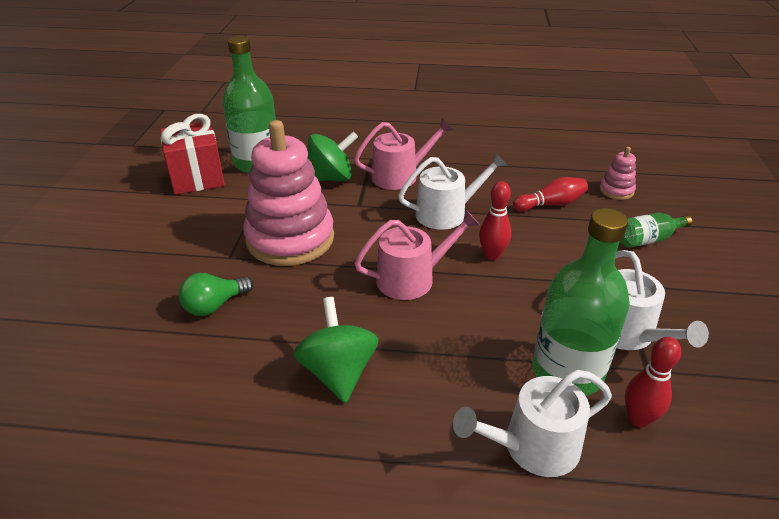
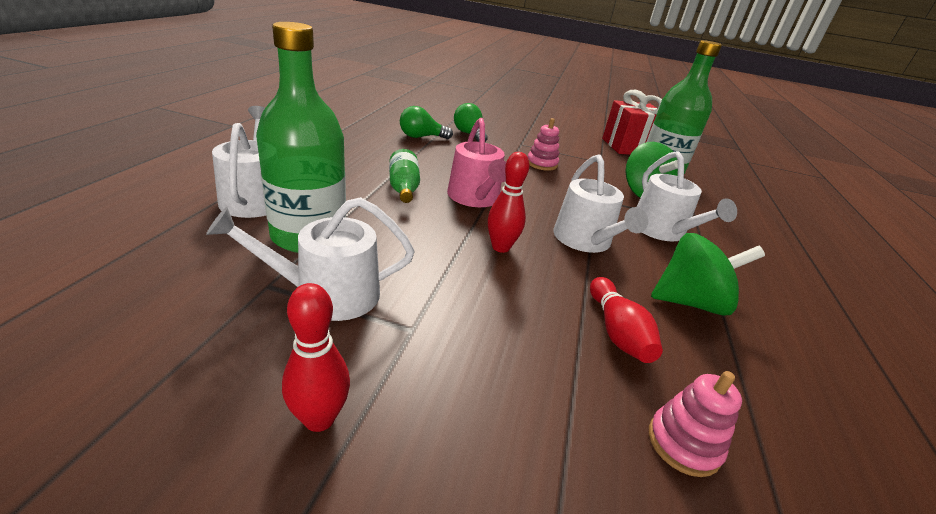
camera: 95 degrees right, 5 degrees down
pink stacking toy [243,120,334,266] -> pink stacking toy [528,118,559,171], size x0.42
green spinning top [293,297,378,403] -> green spinning top moved to [651,233,765,316]
pink watering can [354,118,453,190] -> white watering can [636,151,737,242]
green bottle [620,213,692,248] -> green bottle moved to [389,149,420,203]
red bowling pin [625,337,681,427] -> red bowling pin moved to [282,283,350,432]
none -> green light bulb [400,106,453,139]

